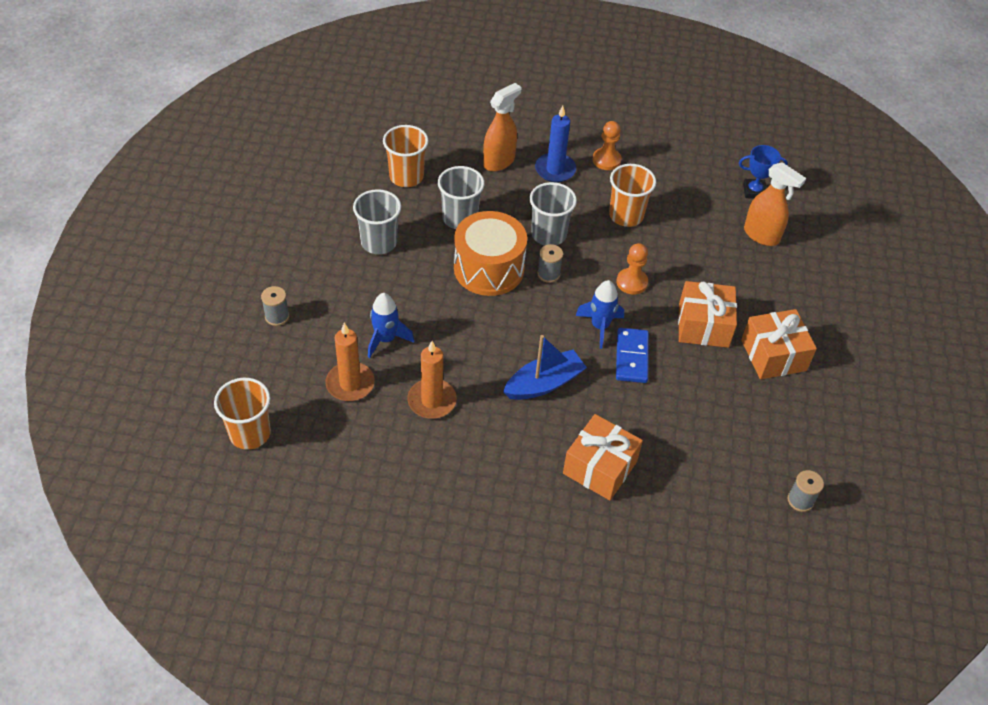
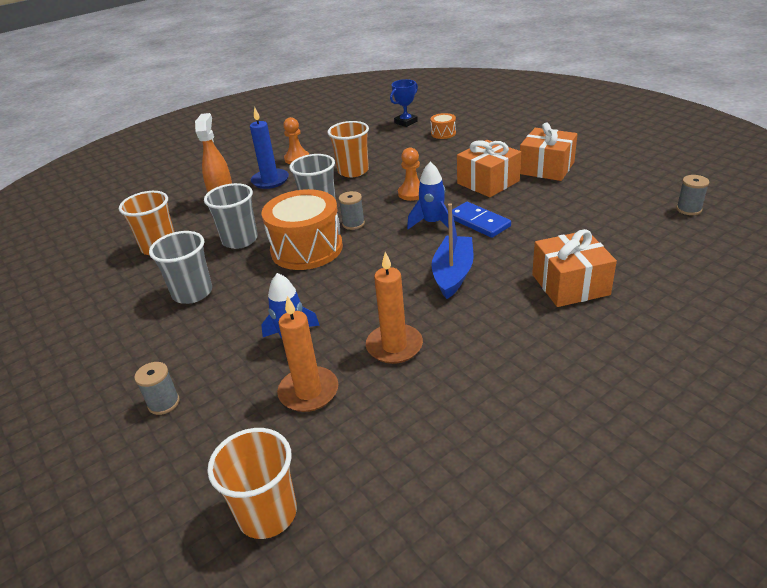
camera: 40 degrees left, 15 degrees down
orange spray bottle [744,162,806,246] -> orange drum [430,113,456,139]

